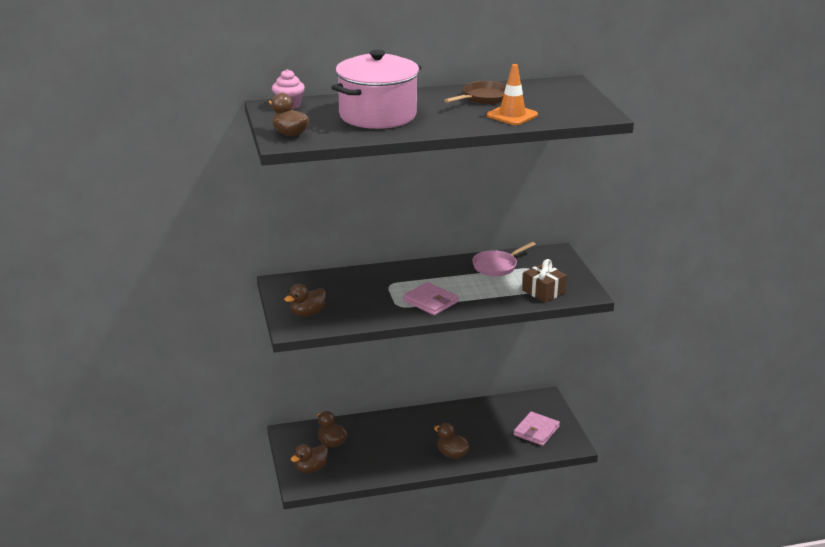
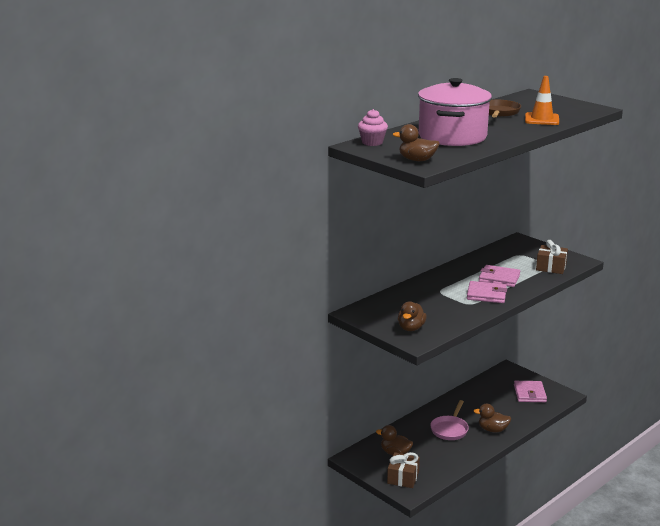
camera: 30 degrees left, 5 degrees down
brown duck [291,444,328,473] -> brown gift [387,452,420,488]
pink pan [472,242,536,276] -> pink pan moved to [430,400,469,440]
none -> pink wallet [479,265,520,287]

